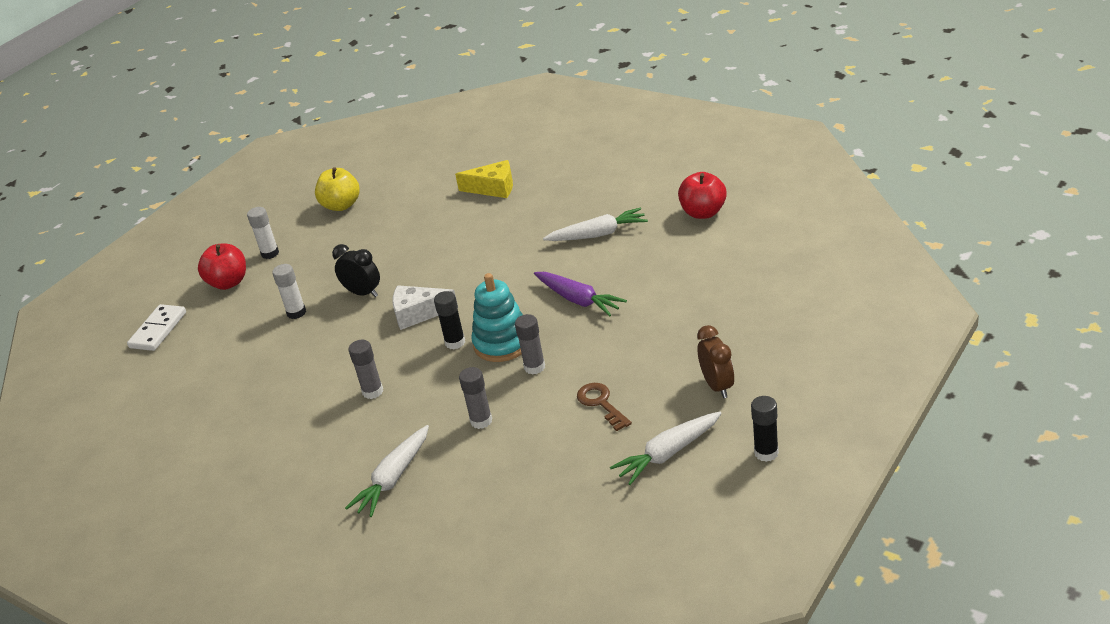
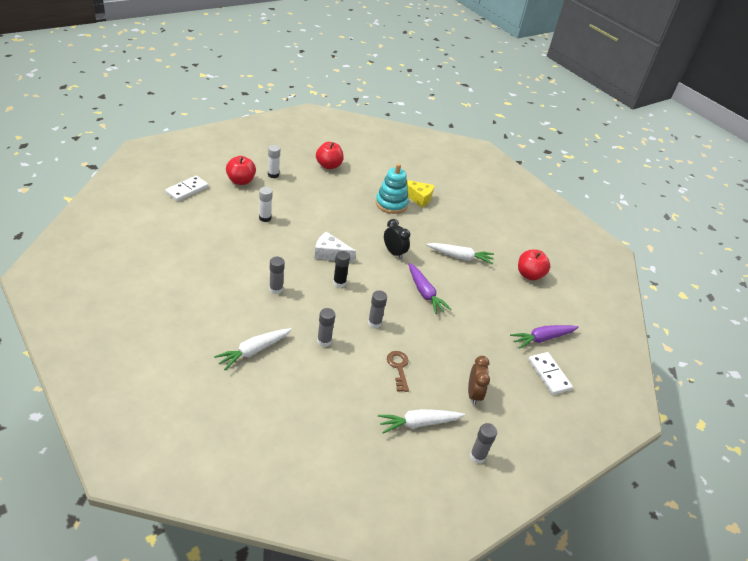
camera: 10 degrees right, 5 degrees up
yellow apple [315,167,360,211] -> red apple [316,142,344,169]
black clock [332,244,380,297] -> black clock moved to [384,219,410,259]
turquoise stacking toy [471,273,523,362] -> turquoise stacking toy moved to [376,163,409,214]
black glue stick [751,396,779,462] -> grey glue stick [470,423,497,464]
none -> purple carrot [510,325,579,349]
none -> white domino [528,352,573,395]

